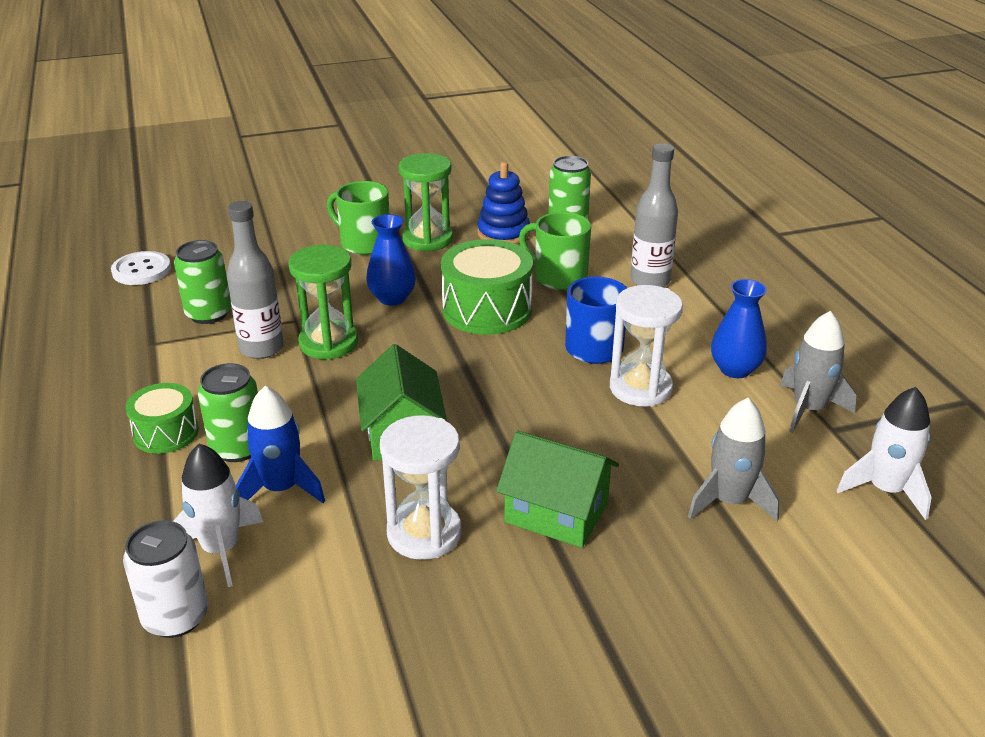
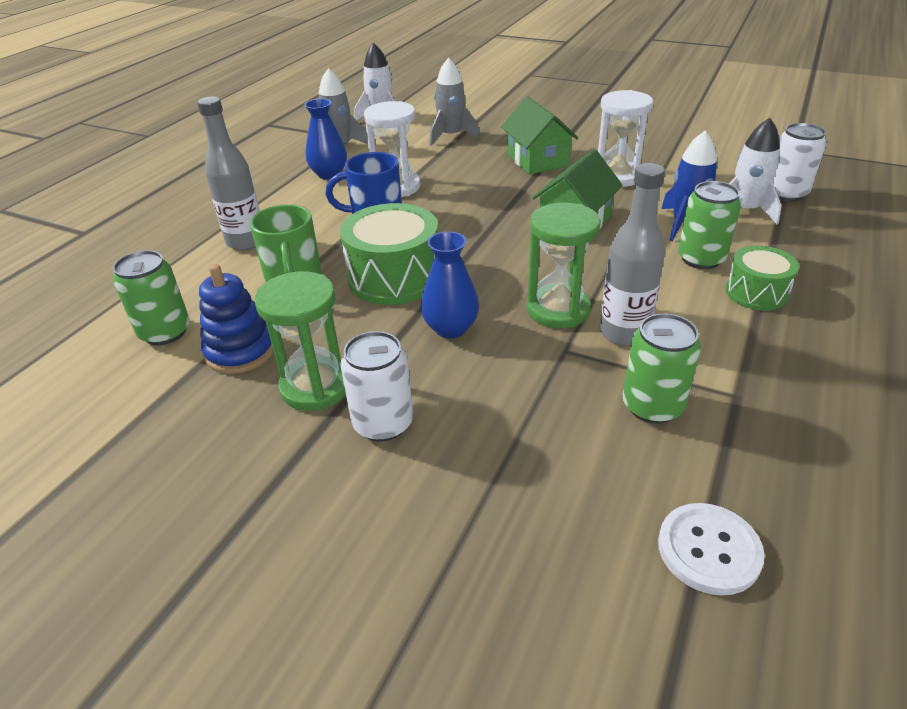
camera: 135 degrees left, 5 degrees up
green mug [327,181,389,255] -> white can [340,331,413,441]

